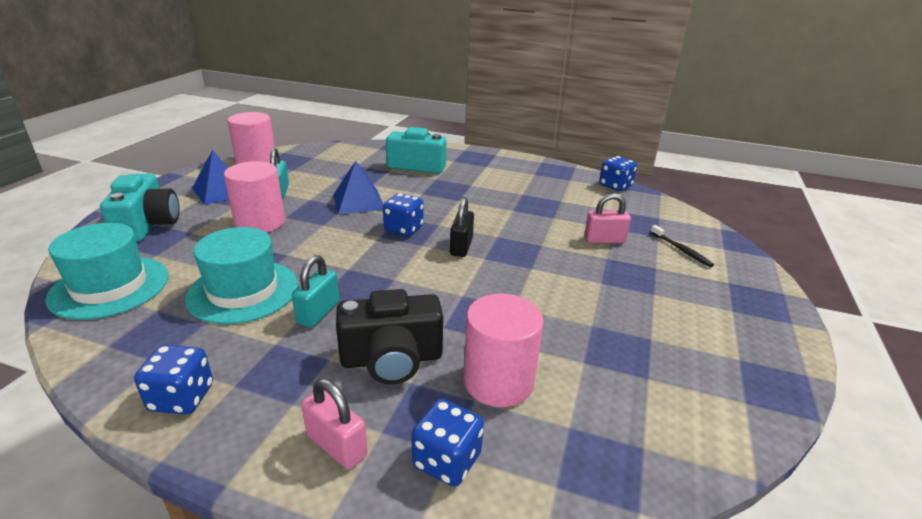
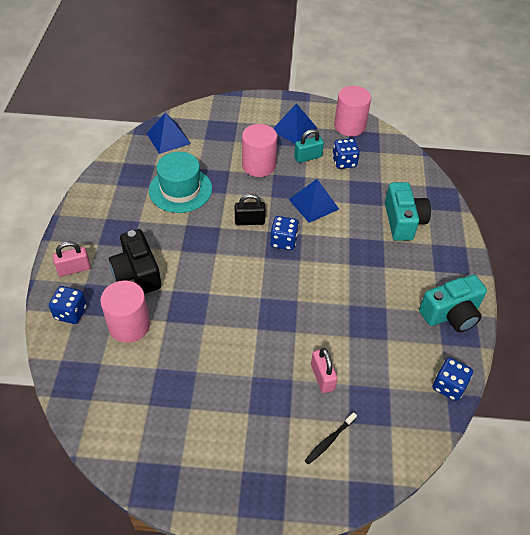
camera: 75 degrees right, 20 degrees up
turquoise hat [45,223,168,320] -> blue pyramid [147,112,191,154]
turquoise camera [100,174,179,242] -> turquoise camera moved to [419,275,487,332]
blue dice [134,345,213,415] -> blue dice moved to [332,139,360,169]
turquoise padlock [292,255,340,328] -> none
pink padlock [302,379,368,469] -> pink padlock turned 45 degrees clockwise [53,241,91,277]
black padlock [450,197,474,257] -> black padlock moved to [235,194,266,225]

